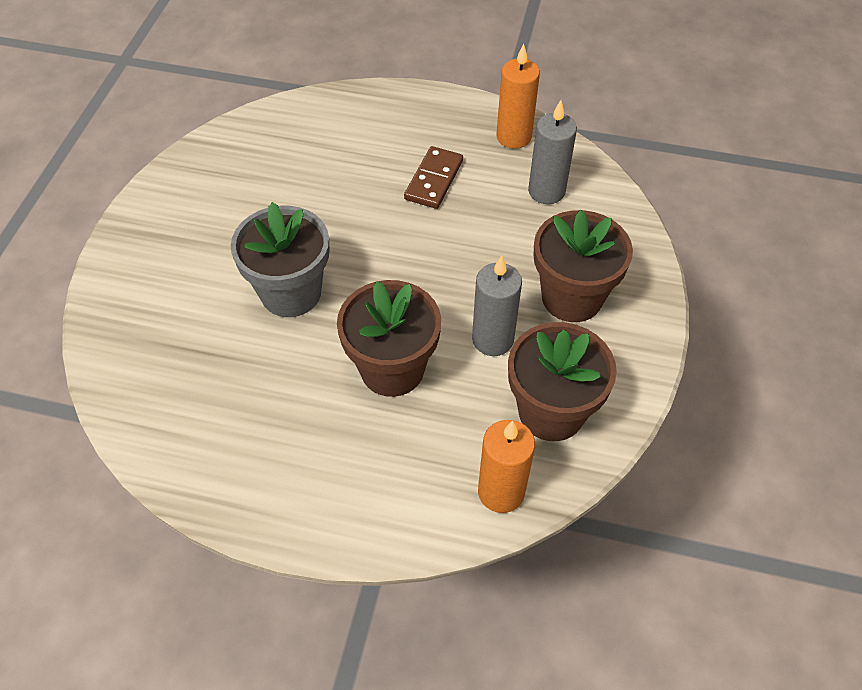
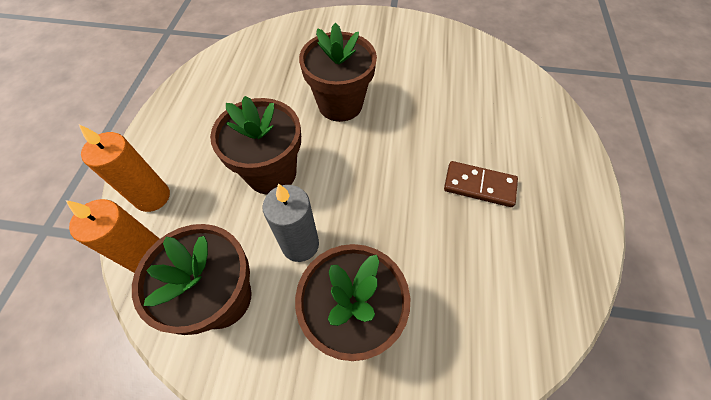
camera: 85 degrees right, 5 degrees up
grey flower pot [231,202,329,317] -> brown flower pot [299,23,377,122]
orange candle [496,44,540,149] -> orange candle moved to [79,125,170,212]
grey candle [528,100,577,204] -> none

